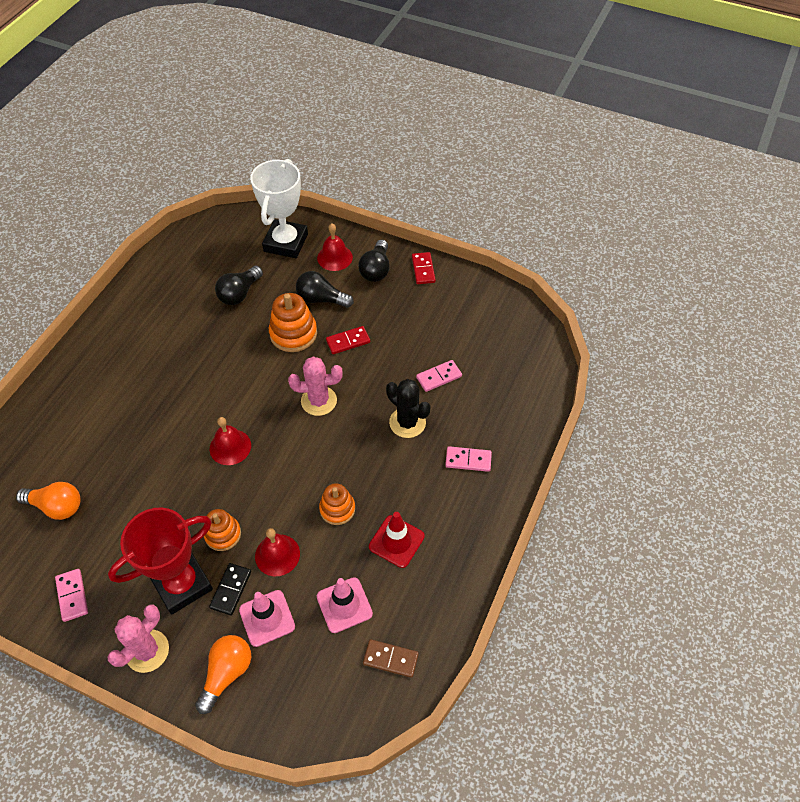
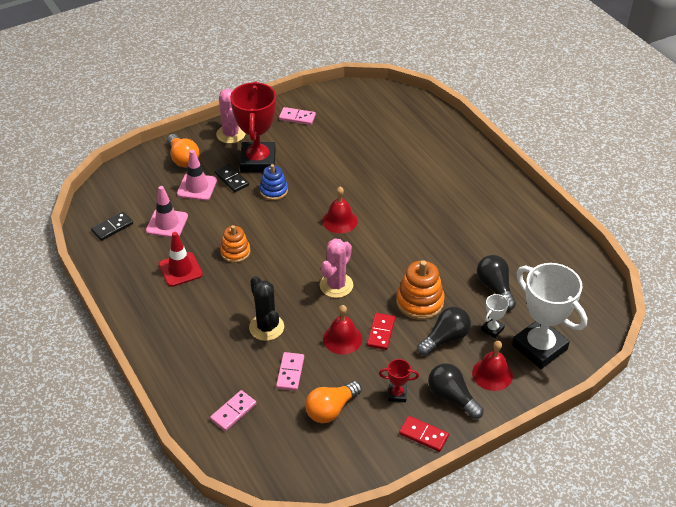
camera: 125 degrees right, 10 degrees down
orange light bulb [16,482,80,520] -> orange light bulb moved to [305,381,362,423]
orange stacking toy [204,509,241,551] -> blue stacking toy [260,164,288,200]
red bell [255,528,300,576] -> red bell moved to [323,305,362,355]
brown domino [363,639,419,678] -> black domino [91,212,133,241]
black cactus [386,379,431,438] -> black cactus turned 75 degrees clockwise [249,276,284,341]
pink domino [445,446,492,472] -> pink domino moved to [210,390,256,431]
none -> red trophy [379,359,419,402]
none -> white trophy [481,294,509,338]

